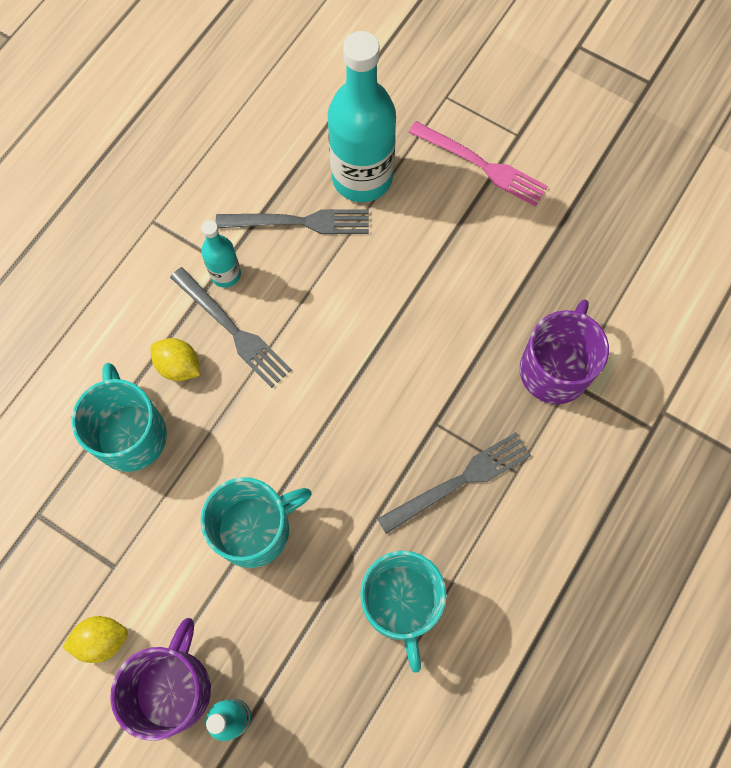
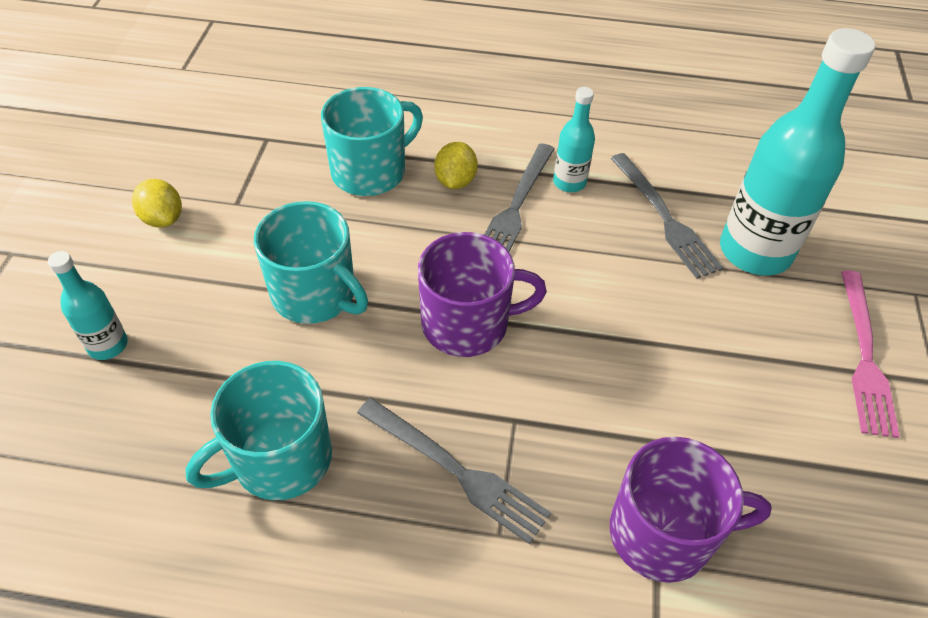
camera: 65 degrees right, 20 degrees down
purple mug [110,618,211,741] -> purple mug moved to [418,232,547,357]

